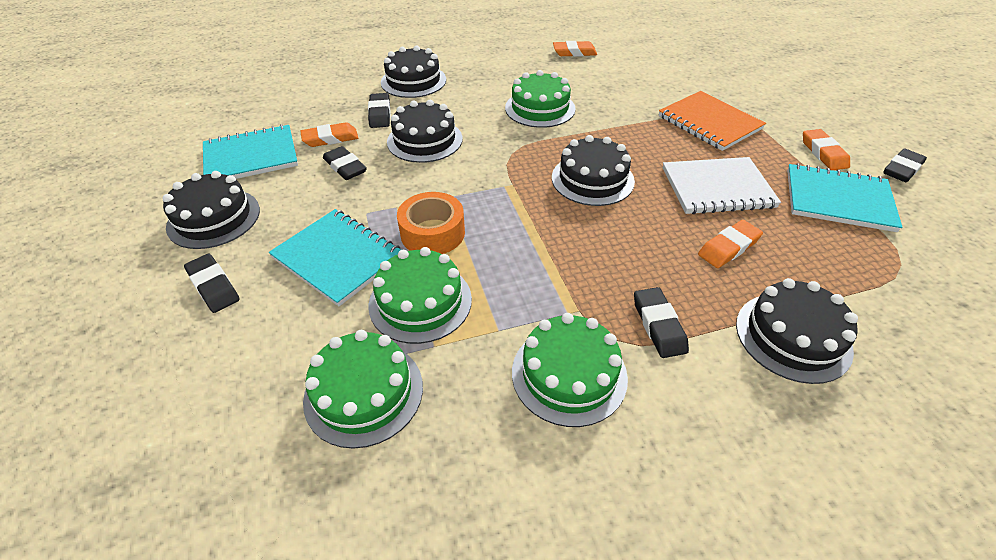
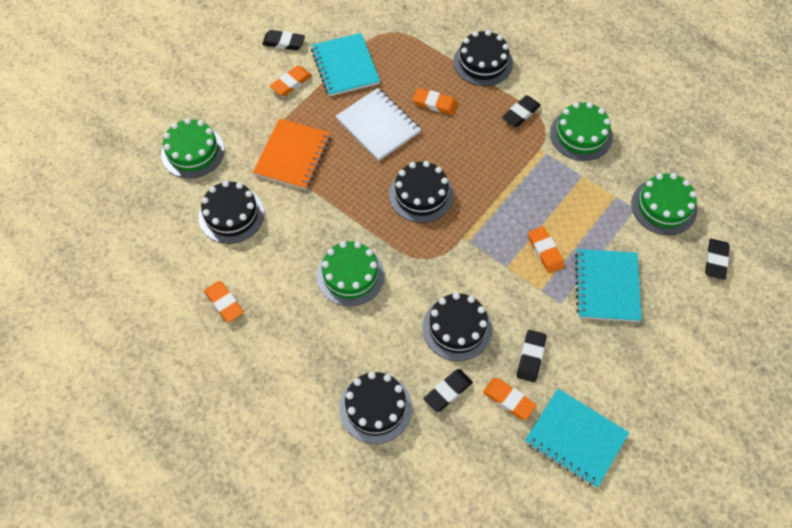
camera: 125 degrees left, 15 degrees up
black cake [162,171,260,249] -> black cake moved to [199,181,264,244]
black eraser [184,254,240,313] -> black eraser moved to [705,239,730,280]
green cake [368,247,472,344] -> green cake moved to [161,118,224,178]
orange tape [397,192,465,254] -> orange eraser [528,226,564,274]

